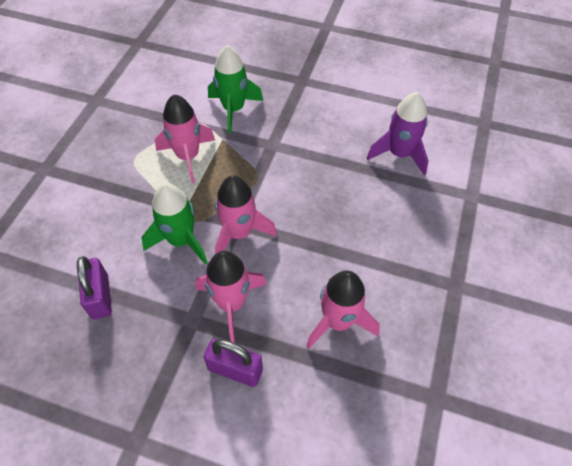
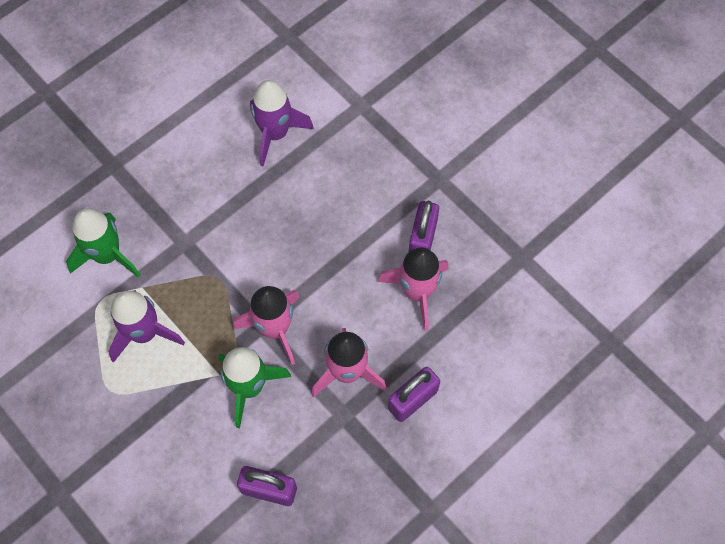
camera: 60 degrees left, 10 degrees up
pink rocket [155,94,215,183] -> purple rocket [108,290,185,363]
none -> purple padlock [408,201,439,253]

